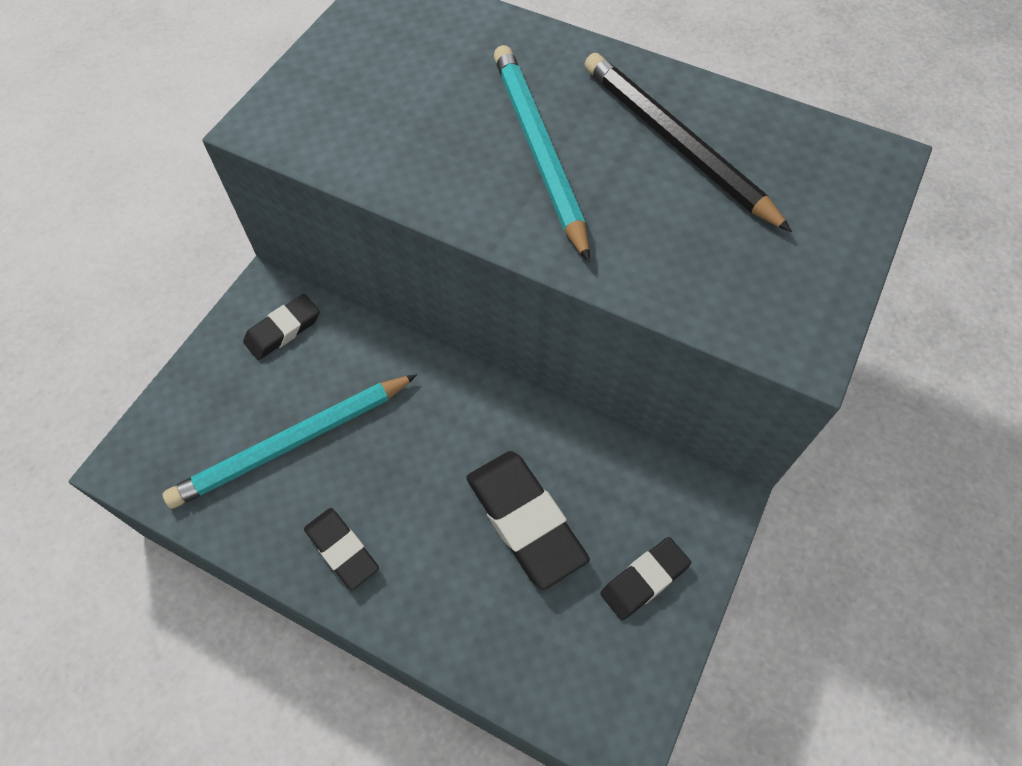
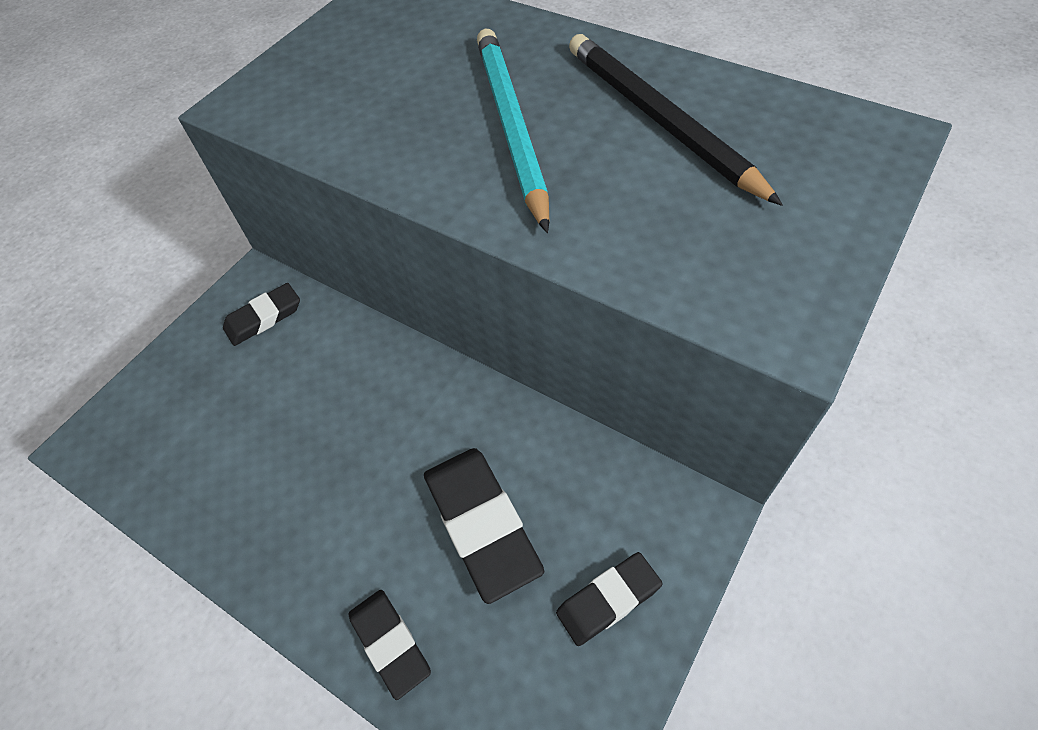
camera: 10 degrees right, 5 degrees down
turquoise pencil [163,374,417,509] -> none
black eraser [304,508,379,590] -> black eraser moved to [348,590,431,700]

